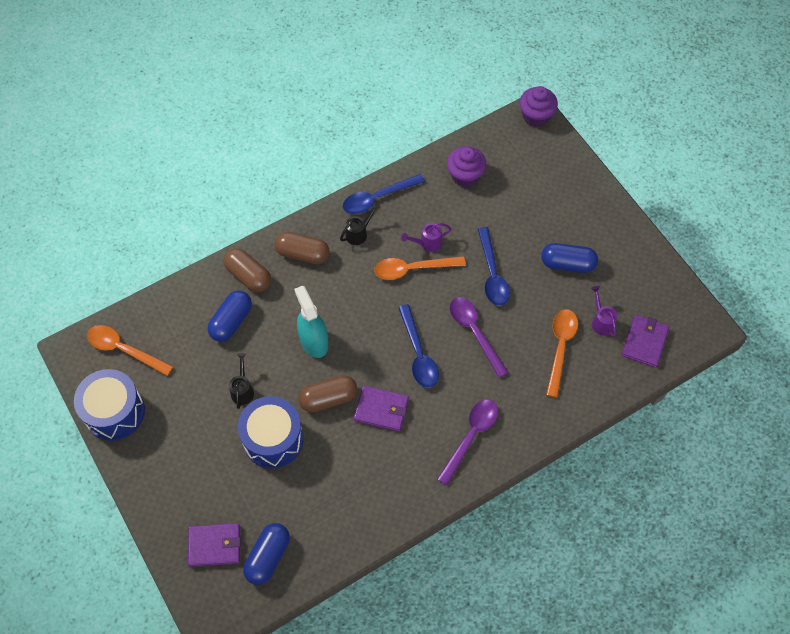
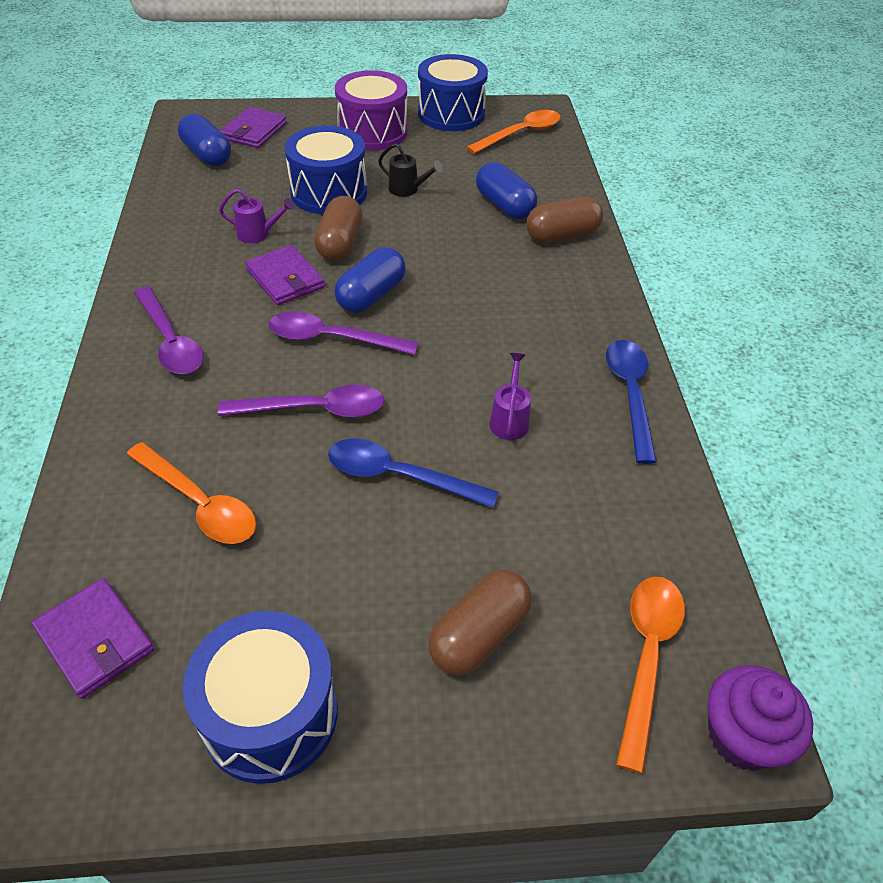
camera: 115 degrees right, 15 degrees down
brown capsule [275,232,330,264] -> brown capsule moved to [428,570,532,675]
turquoise spray bottle [294,286,328,358] -> none
black watering can [340,202,380,245] -> none
purple wallet [354,386,409,432] -> purple wallet turned 75 degrees counterclockwise [245,245,325,305]
orange spoon [374,256,466,280] -> orange spoon moved to [616,576,685,774]
blue spoon [398,304,439,388] -> purple spoon [268,311,419,355]
purple cupcake [447,146,486,187] -> none
blue capsule [541,243,598,273] -> blue capsule moved to [334,247,406,313]
purple watering can [591,286,617,337] -> purple watering can moved to [219,189,295,243]
none -> blue drum [183,611,338,784]
none -> purple drum [335,70,407,150]

